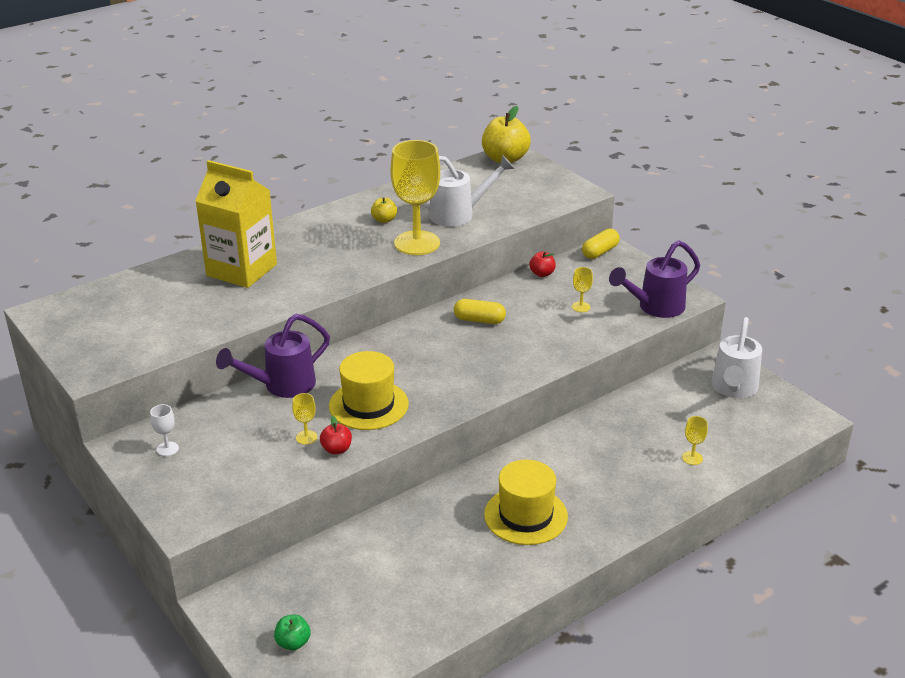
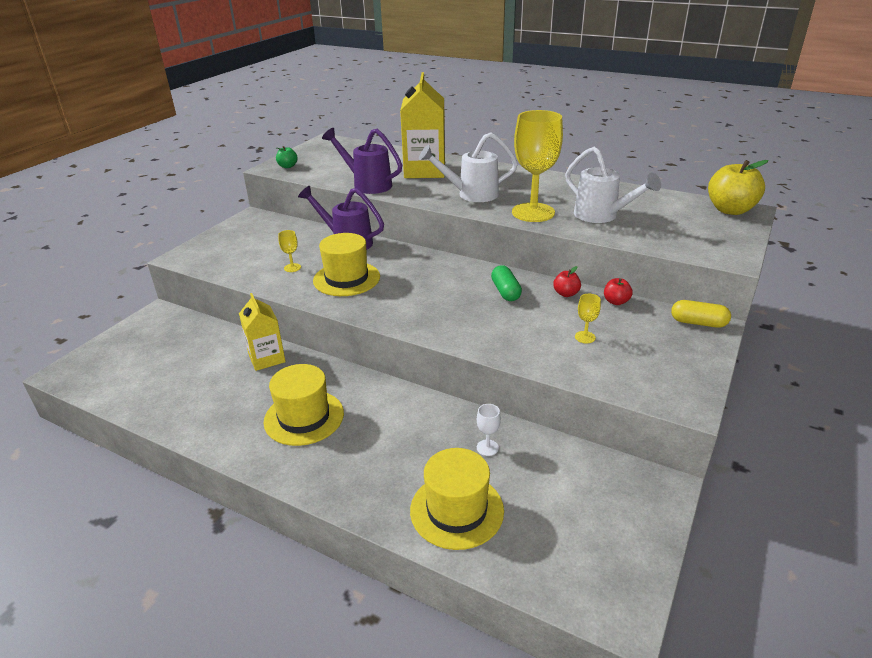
camera: 65 degrees right, 0 degrees up
white goblet [150,404,179,456] -> white goblet moved to [477,404,501,456]
green apple [274,614,311,651] -> green apple moved to [276,146,298,168]
red apple [320,416,352,455] -> red apple moved to [553,266,581,297]
yellow apple [371,197,397,223] -> none
yellow capsule [454,299,506,324] -> green capsule [491,265,522,301]
purple watering can [609,240,700,318] -> purple watering can moved to [322,128,402,194]
yellow goblet [682,416,708,465] -> yellow hat [410,448,504,550]
white watering can [711,317,762,398] -> white watering can moved to [419,132,518,202]
none -> yellow carton [239,293,286,371]

